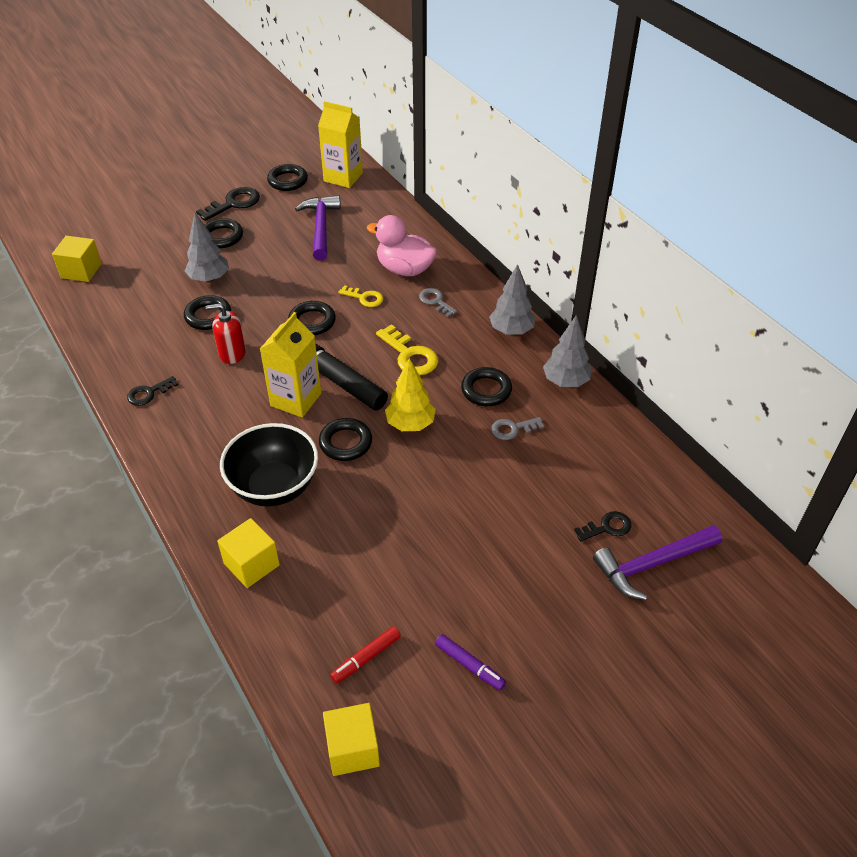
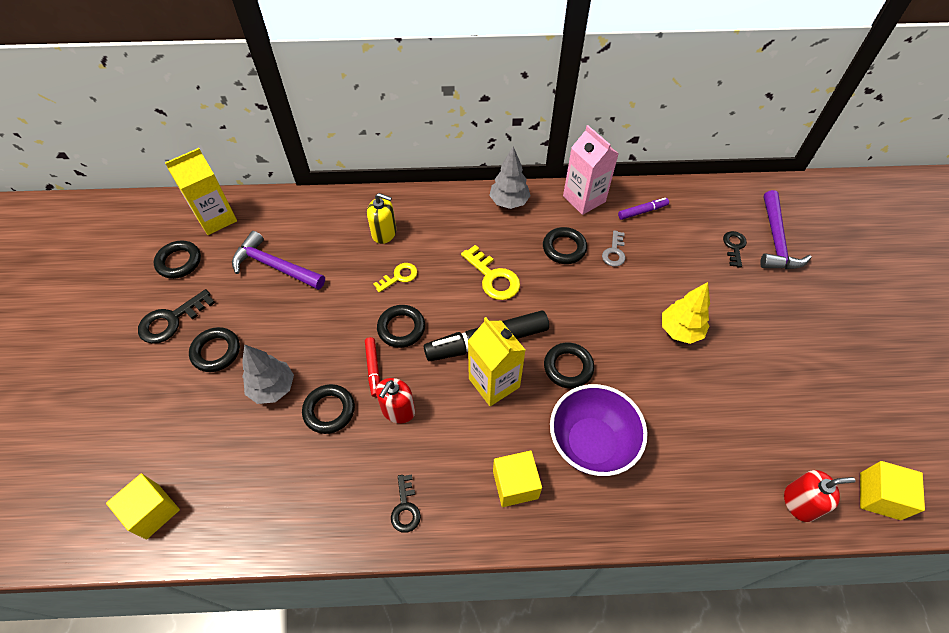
camera: 60 degrees left, 10 degrees up
black key [196,187,260,221] -> black key turned 120 degrees counterclockwise [138,289,215,344]
yellow cube [217,518,280,588] -> yellow cube moved to [493,450,542,507]
black bowl [220,423,318,507] -> purple bowl [550,384,648,476]
red marker [330,626,401,683] -> red marker moved to [365,337,380,397]
pink duck [367,215,437,276] -> yellow soap dispenser [367,193,396,244]
yellow key [376,324,438,375] -> yellow key turned 60 degrees clockwise [461,245,520,300]
yellow tree [385,358,436,431] -> yellow tree moved to [662,282,710,344]
grey key [419,288,457,317] -> none
purple marker [435,634,506,691] -> purple marker moved to [618,198,669,220]
grey tree [543,315,592,387] -> pink carton [563,125,619,215]
none -> red soap dispenser [784,470,856,522]

